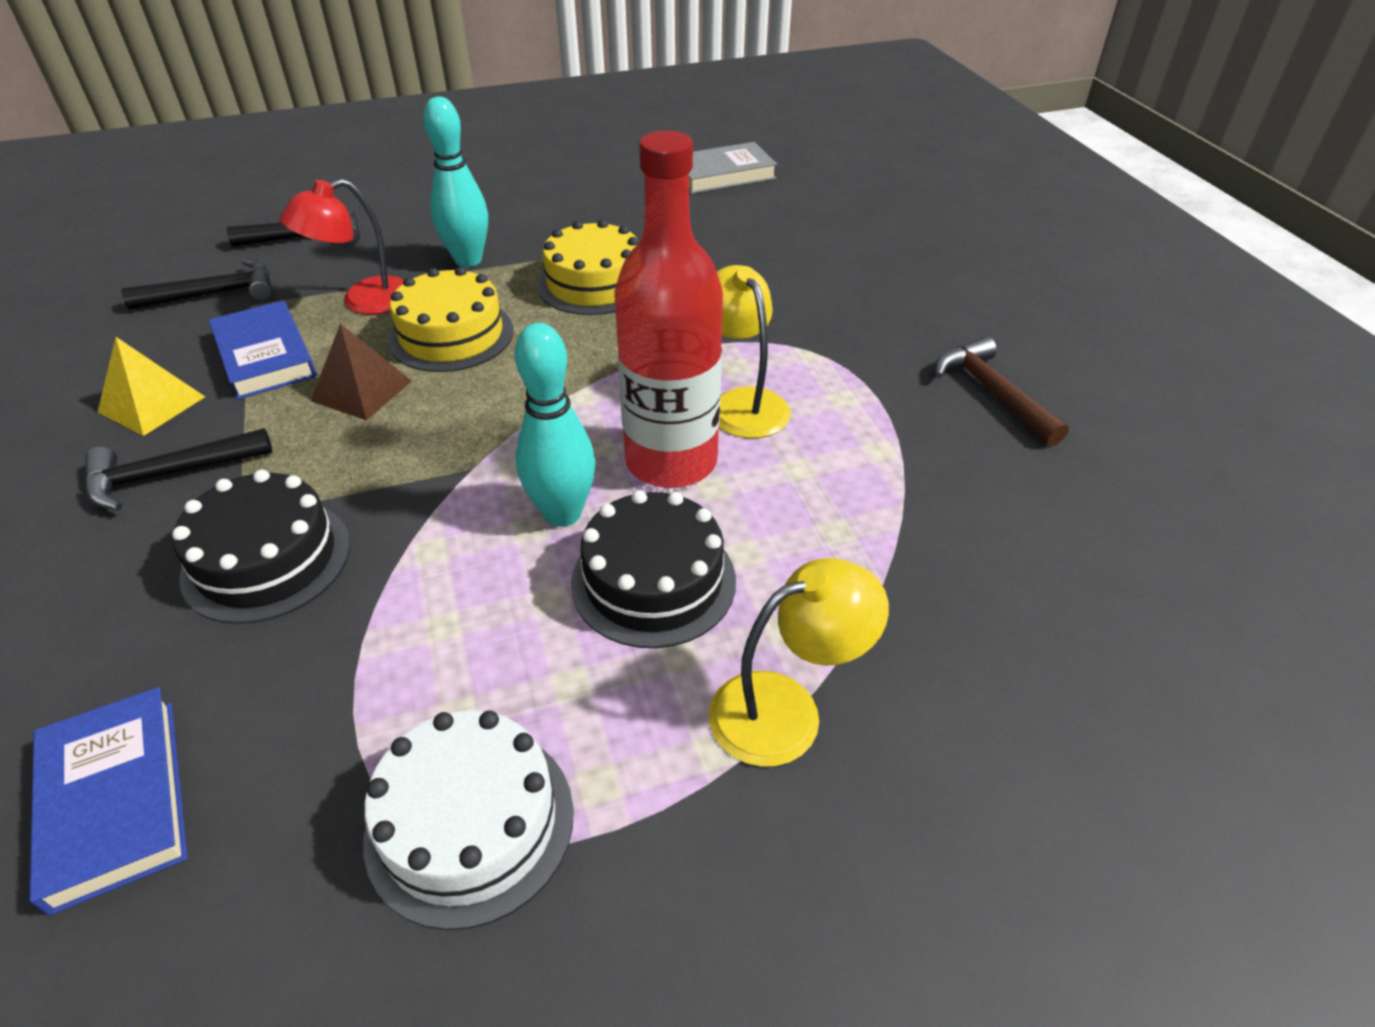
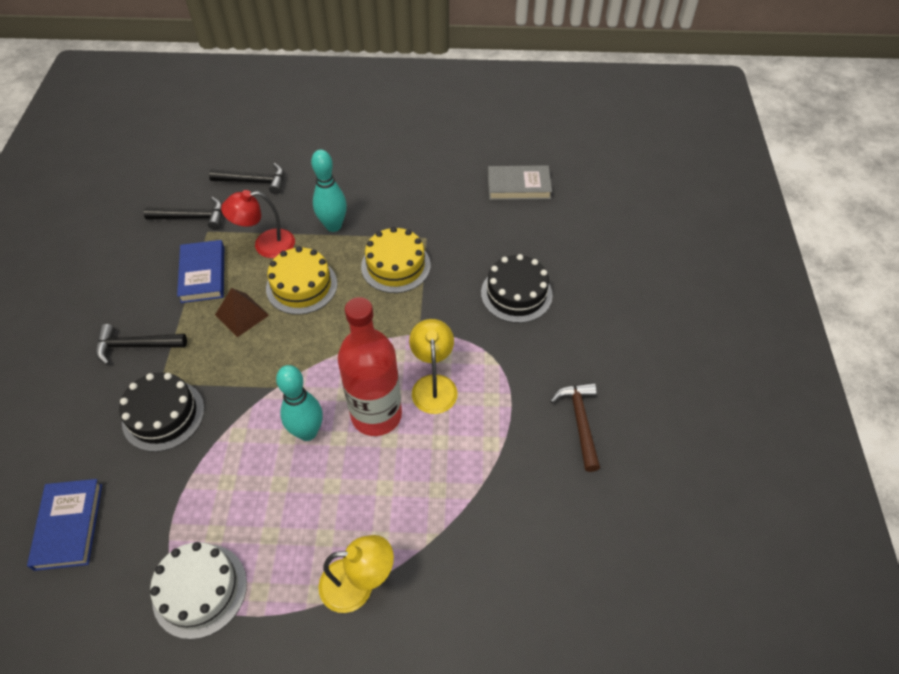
camera: 20 degrees right, 10 degrees up
yellow pyramid [98,337,205,436] -> none
black cake [571,490,736,648] -> black cake moved to [481,254,553,323]

